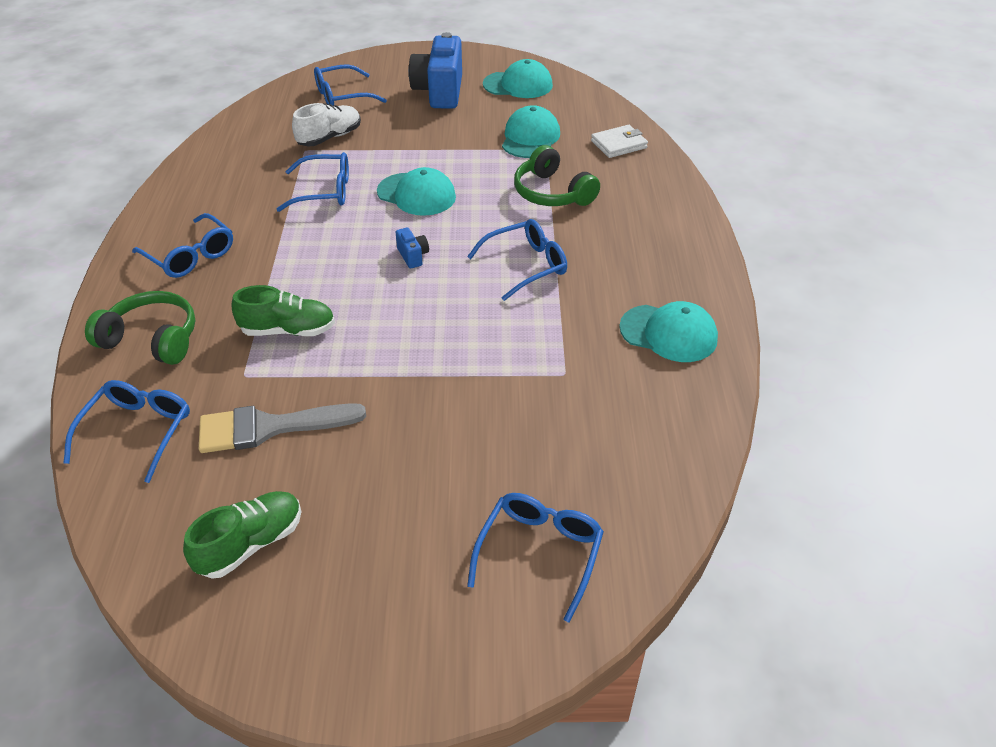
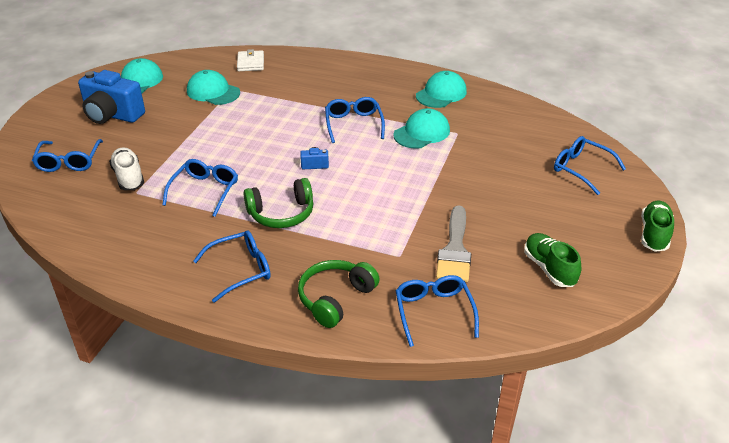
camera: 70 degrees left, 5 degrees down
blue glasses [64,380,190,483] -> blue glasses turned 45 degrees clockwise [395,275,479,347]
green shoe [231,285,335,336] -> green shoe moved to [641,201,674,252]
turquoise cap [377,167,456,216] -> turquoise cap moved to [393,108,450,149]
green headphones [514,145,600,206] -> green headphones moved to [244,178,313,228]

